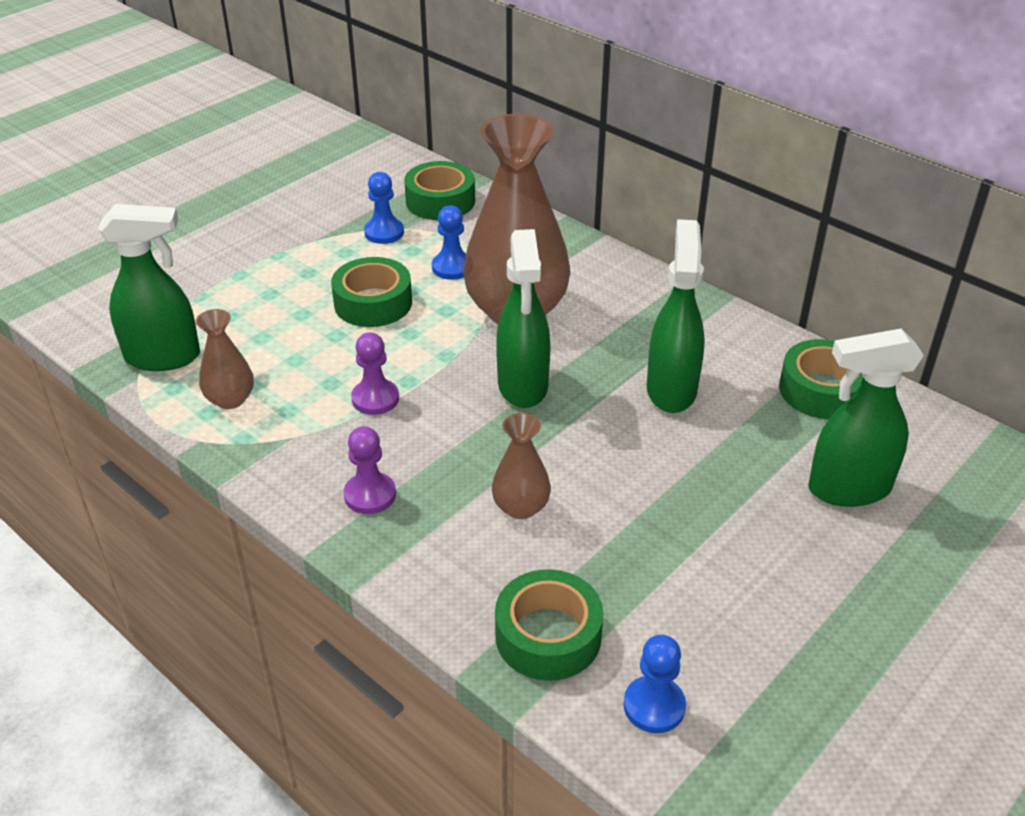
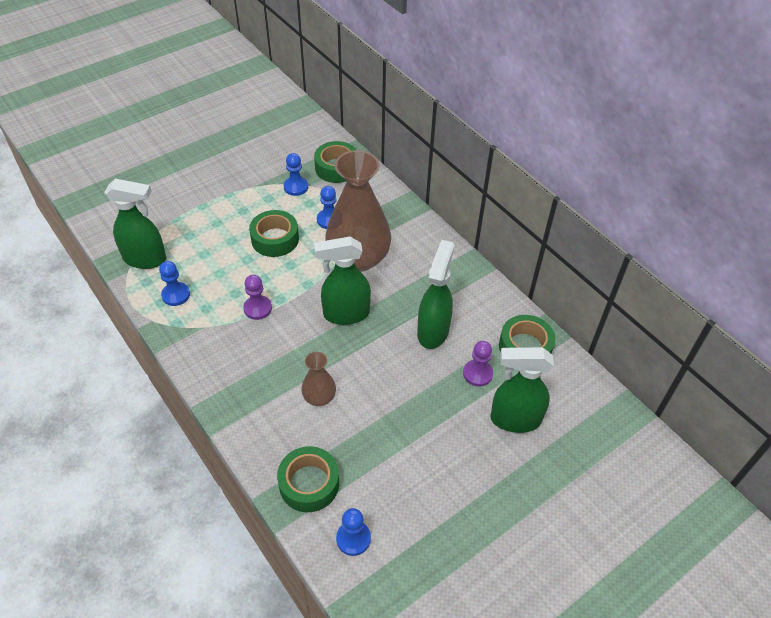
camera: 10 degrees right, 10 degrees up
brown vase [196,309,254,409] -> blue pawn [159,261,190,306]
purple pawn [344,426,396,514] -> purple pawn moved to [463,341,493,387]
green spray bottle [496,229,550,408] -> green spray bottle turned 75 degrees clockwise [314,236,371,325]

